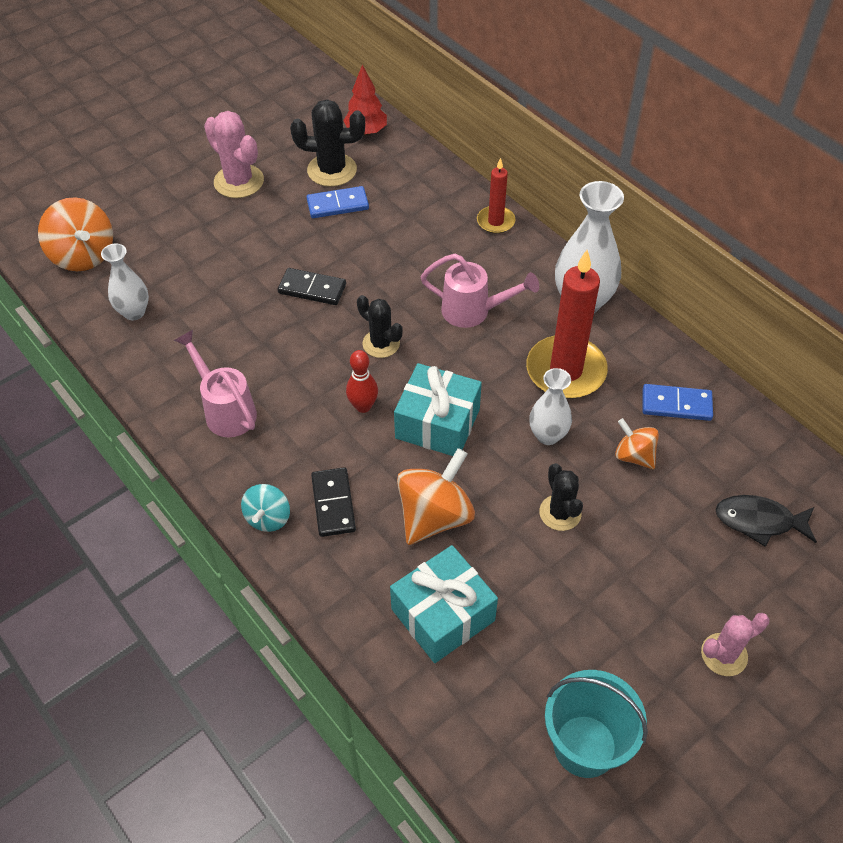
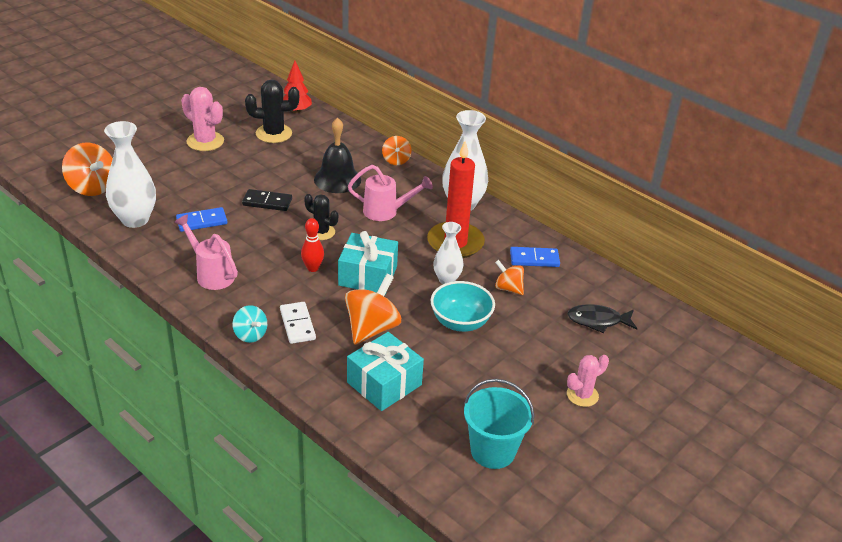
camera: 10 degrees left, 15 degrees down
white vase [101,243,149,320] -> white vase [104,121,156,228], size x1.68
turquoise spinning top [241,484,290,532] -> turquoise spinning top turned 45 degrees counterclockwise [232,305,267,343]
blue domino [306,186,369,218] -> blue domino moved to [176,207,227,232]
black domino [311,467,356,537] -> white domino [280,302,316,344]
red candle [477,158,515,234] -> orange spinning top [382,136,411,165]
black cactus [539,463,583,531] -> turquoise bowl [430,281,495,332]
none -> black bell [314,117,361,193]

